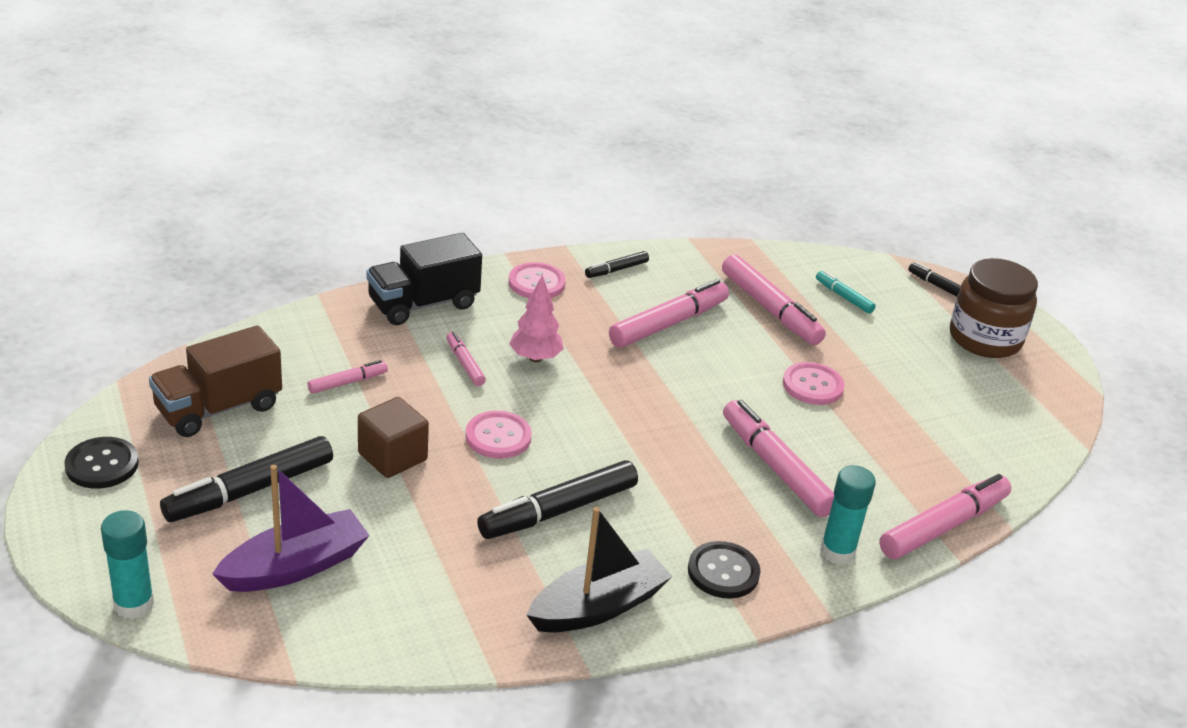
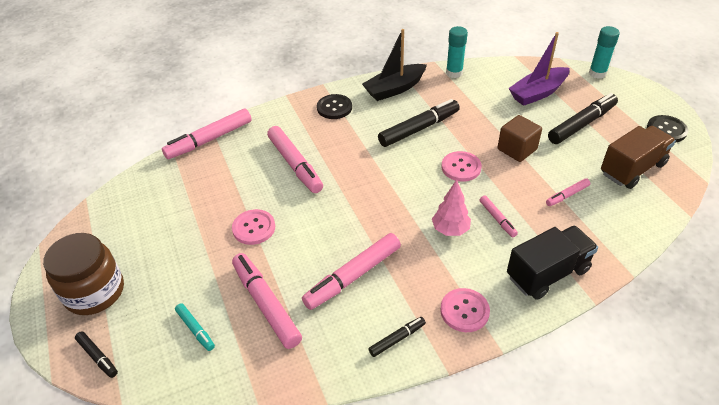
camera: 175 degrees left, 10 degrees up
turquoise glue stick [820,465,876,564] -> turquoise glue stick moved to [446,26,468,78]

